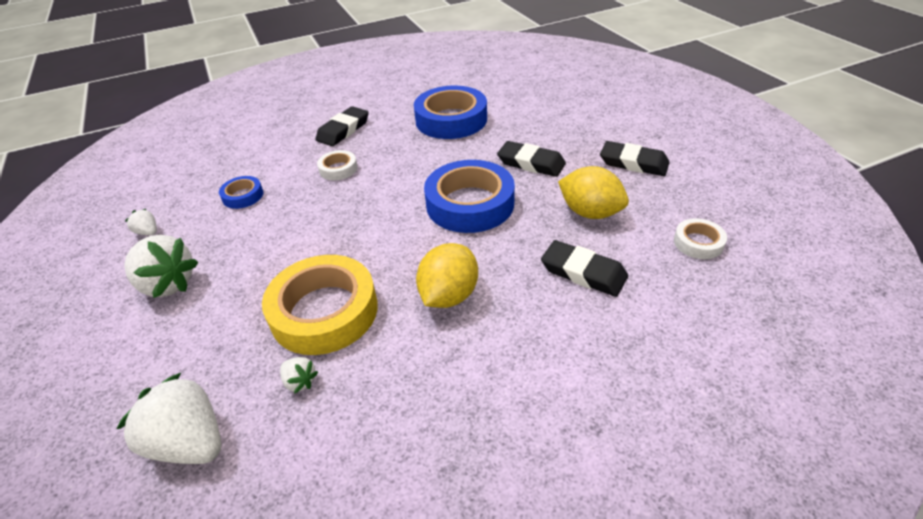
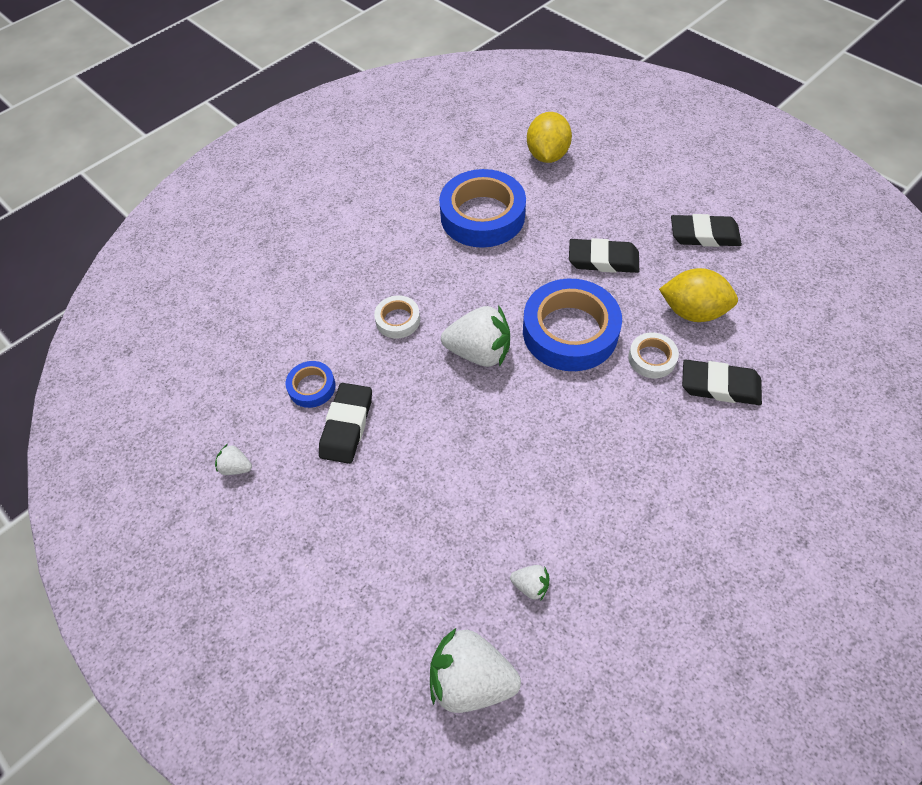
camera: 20 degrees left, 15 degrees up
white strawberry [124,235,198,298] -> white strawberry moved to [441,305,510,367]
yellow tape [262,255,378,355] -> none
black eraser [316,106,369,146] -> black eraser moved to [319,383,372,464]
yellow lemon [416,243,478,308] -> yellow lemon moved to [527,112,572,163]
white tape [674,218,727,259] -> white tape moved to [628,333,679,378]

